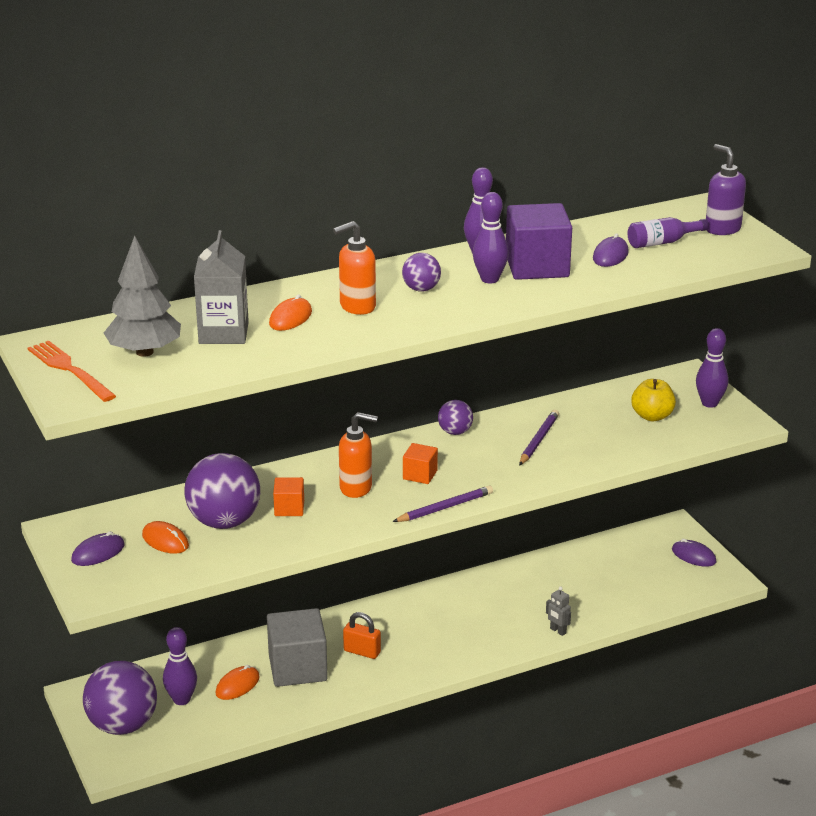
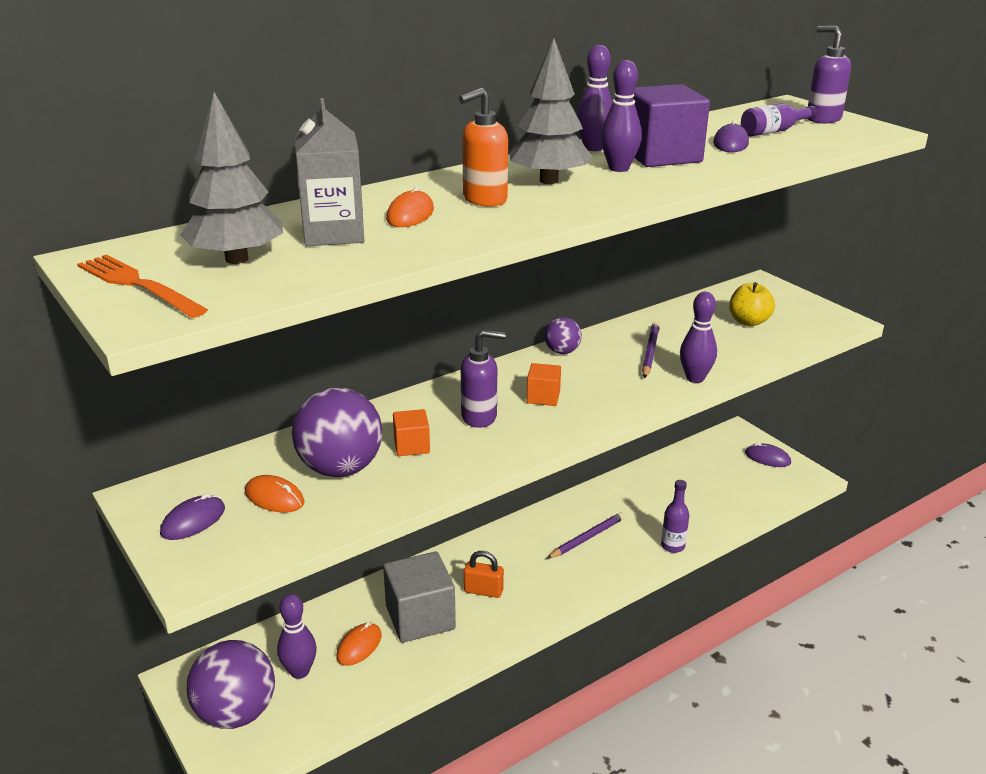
camera: 10 degrees left, 0 degrees up
orange soap dispenser [339,412,378,498] -> purple soap dispenser [461,329,506,428]
purple pencil [392,485,493,522] -> purple pencil moved to [547,512,625,559]
purple ball [402,253,441,292] -> grey tree [509,38,592,184]
grey robot [546,586,571,636] -> purple bottle [661,480,689,553]
purple bowling pin [696,328,728,408] -> purple bowling pin moved to [680,292,717,383]

